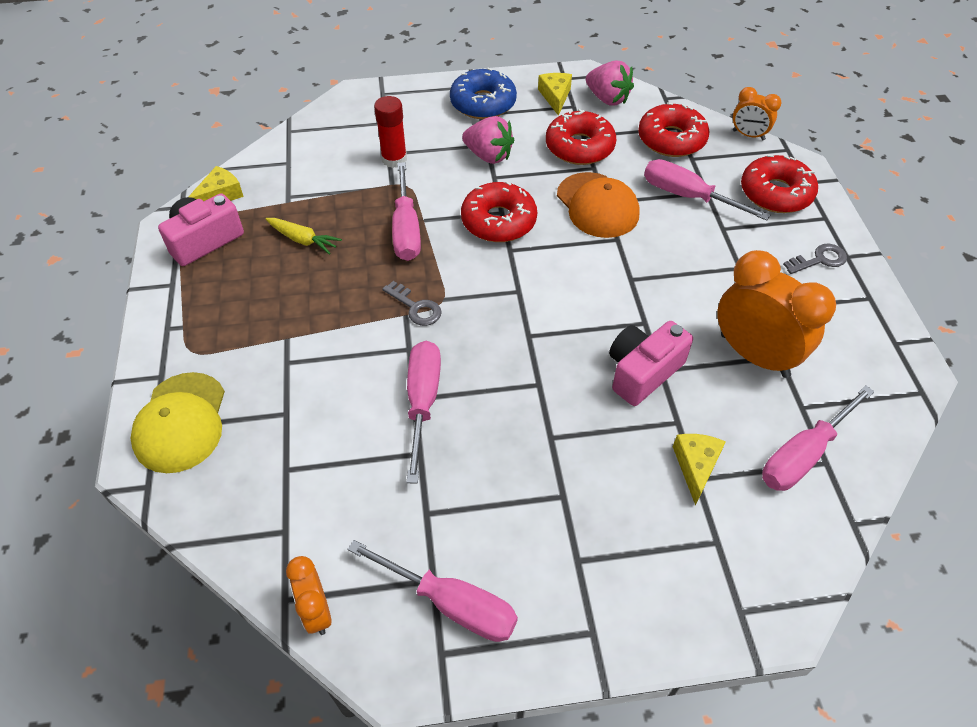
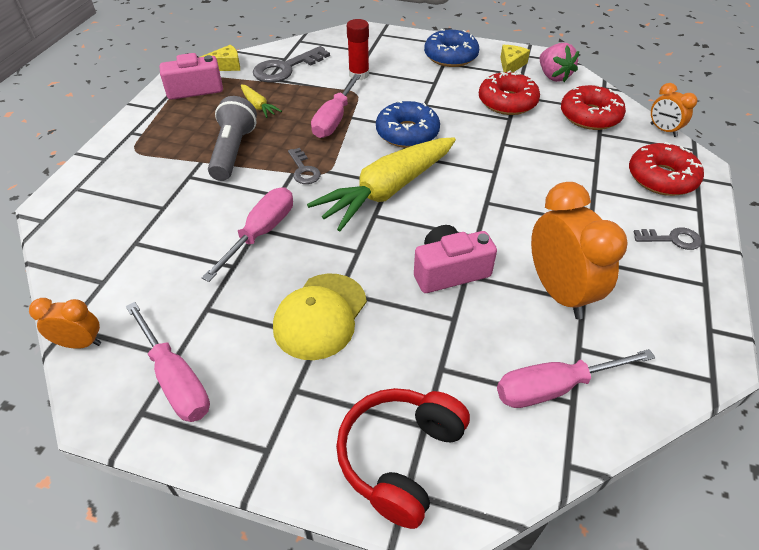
camera: 25 degrees right, 5 degrees down
yellow cap [131,372,225,473] -> yellow cap moved to [273,273,367,360]
orange clock [286,556,332,635] -> orange clock turned 90 degrees clockwise [29,298,101,349]
red donut [461,181,537,242] -> blue donut [376,100,440,148]
pink strawberry [462,116,514,164] -> none
orange cap [557,172,640,238] -> none
pink screwdriver [644,159,770,221] -> none
yellow cheese [673,434,726,506] -> none
none -> grey flashlight [208,96,257,181]
none -> grey key [253,46,330,83]
none -> yellow carrot [307,137,456,231]
none -> red headphones [336,388,470,529]

